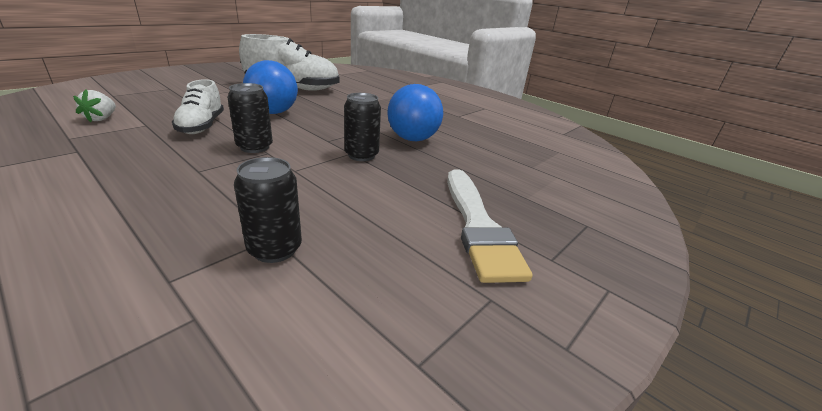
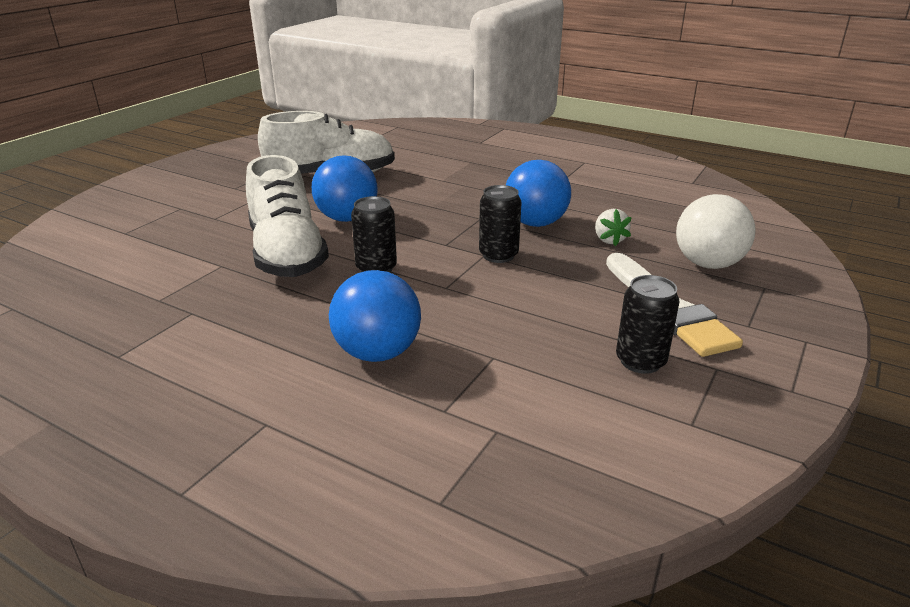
camera: 10 degrees left, 0 degrees up
white strawberry [73,89,116,122] -> white strawberry moved to [595,209,632,246]
white shoe [172,79,224,134] -> white shoe [246,155,329,277], size x1.67
black can [234,157,302,263] -> black can moved to [616,275,680,374]
none -> blue ball [329,270,421,362]
none -> white ball [676,194,756,269]

